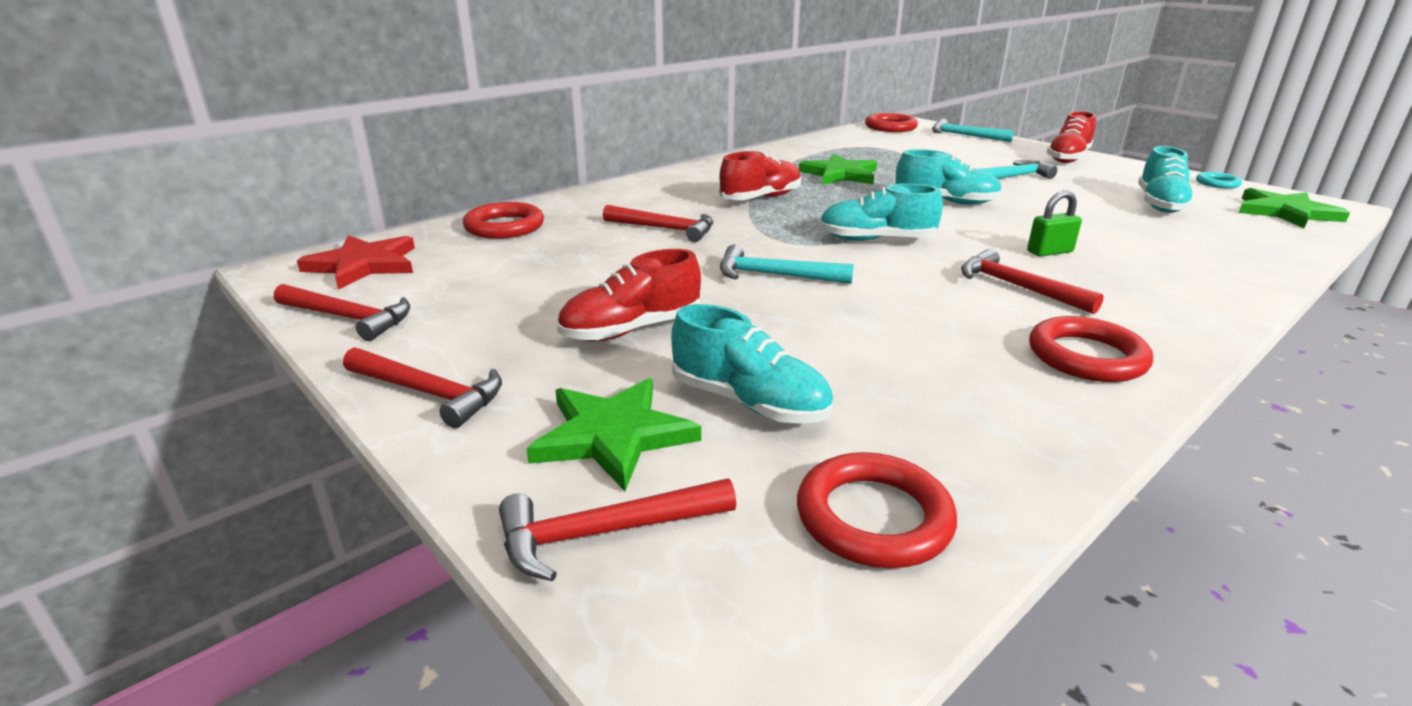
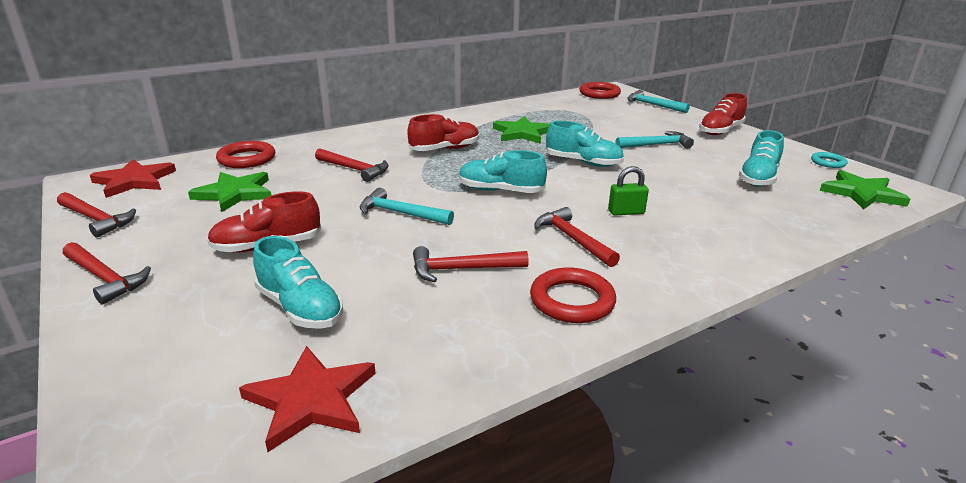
camera: 10 degrees right, 0 degrees up
red hammer [499,479,736,581] -> red hammer moved to [413,246,529,282]
green star [526,378,701,491] -> green star moved to [188,172,271,212]
red ring [797,452,957,568] -> red star [239,346,376,452]

